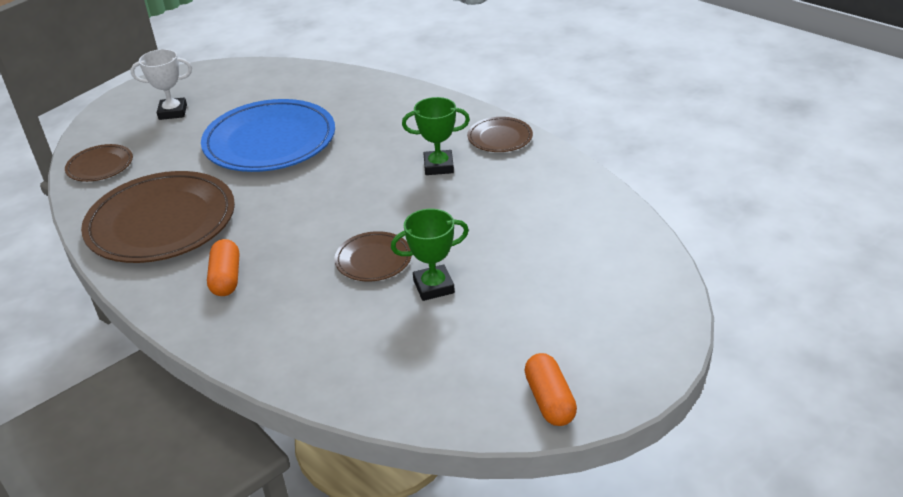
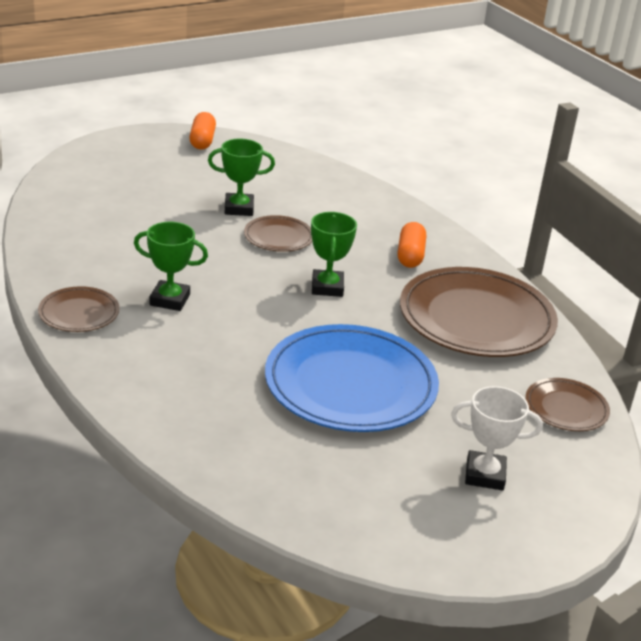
camera: 170 degrees left, 5 degrees down
none -> green trophy [311,212,357,297]

